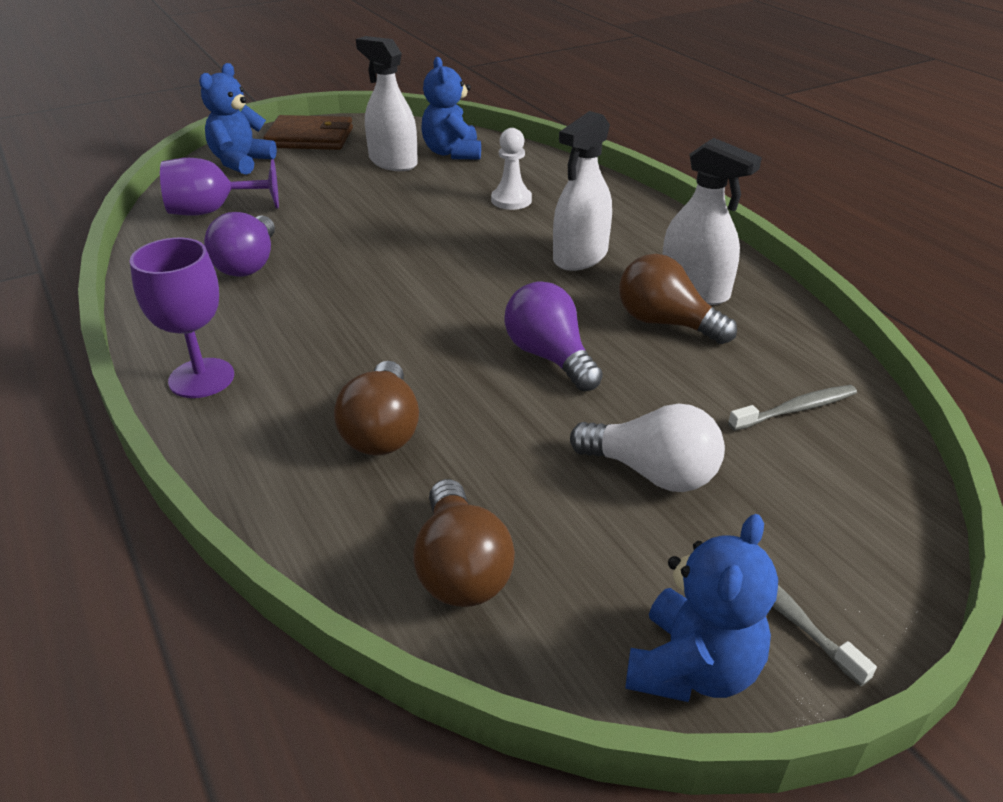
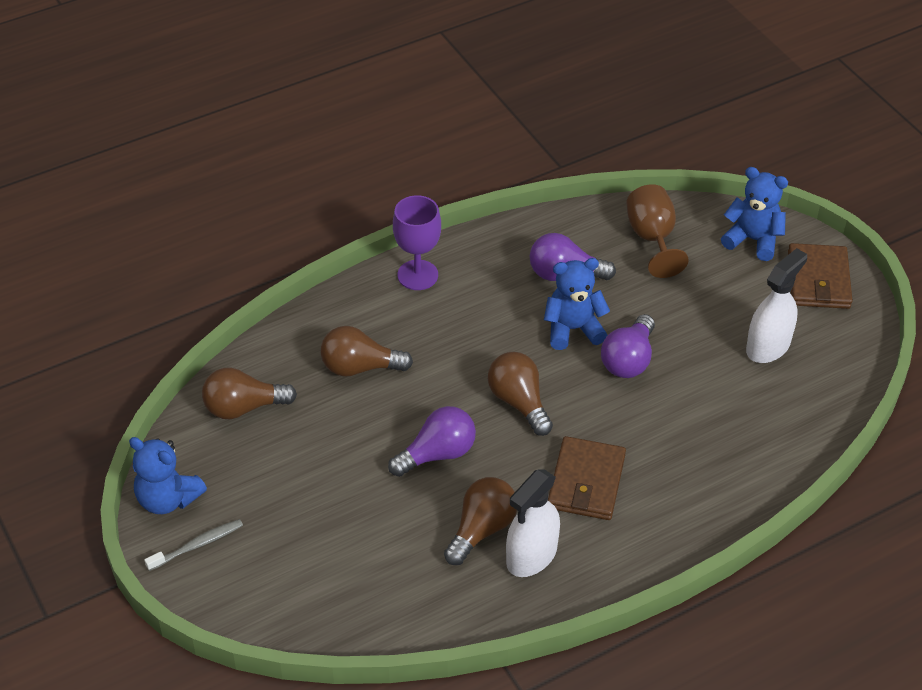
camera: 90 degrees right, 10 degrees up
purple goblet [160,158,279,216] -> brown goblet [626,184,689,278]
blue teddy bear [421,57,481,159] -> blue teddy bear moved to [544,258,610,350]
white pawn [491,128,532,210] -> none
white spray bottle [553,111,612,271] -> brown wallet [548,436,626,520]
white light bulb [570,404,725,492] -> none
grey toothbrush [728,385,857,431] -> none
none -> brown light bulb [488,352,553,436]
none -> purple light bulb [601,314,655,378]

